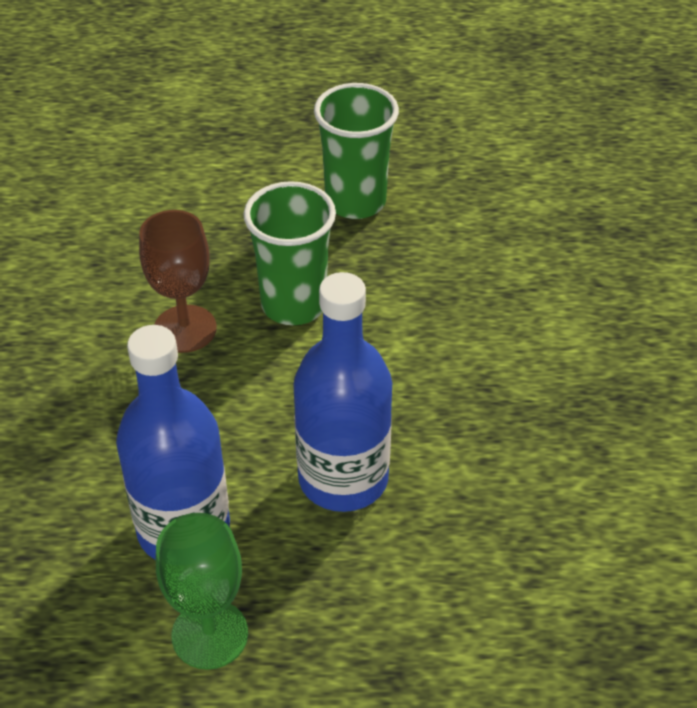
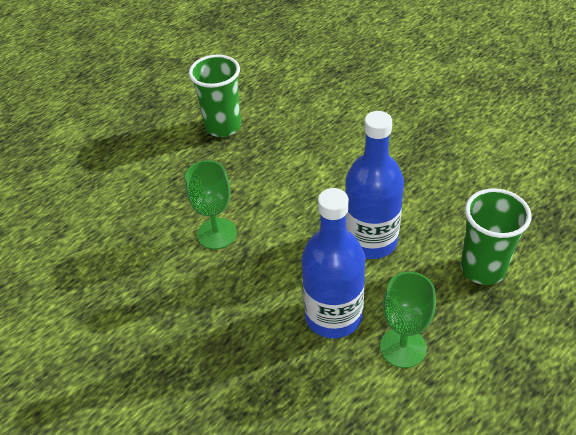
camera: 40 degrees left, 0 degrees up
brown goblet [139,210,217,353] -> green goblet [185,160,237,249]
green cup [243,181,336,325] -> green cup moved to [461,189,532,285]

